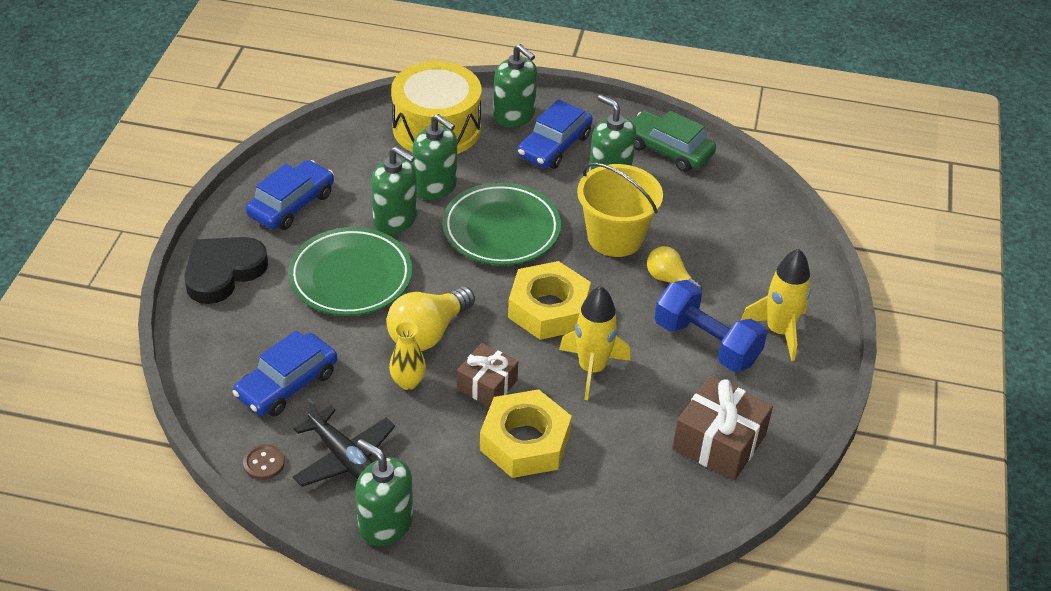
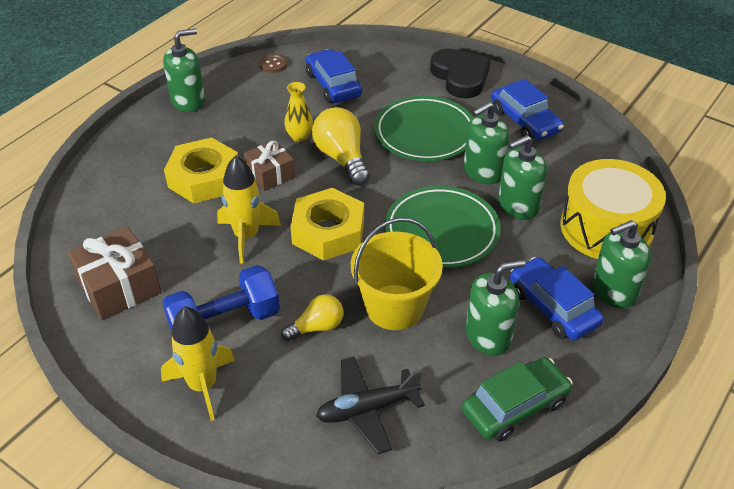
camera: 115 degrees right, 0 degrees up
black plane [293,398,395,487] -> black plane moved to [316,357,425,454]

